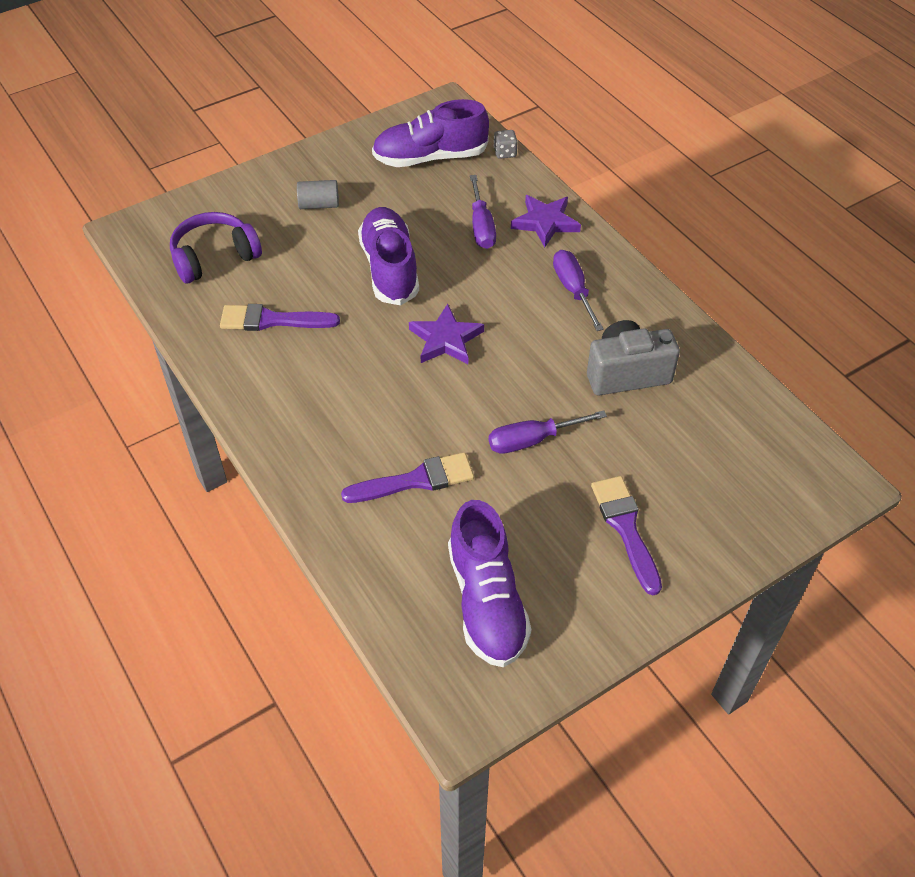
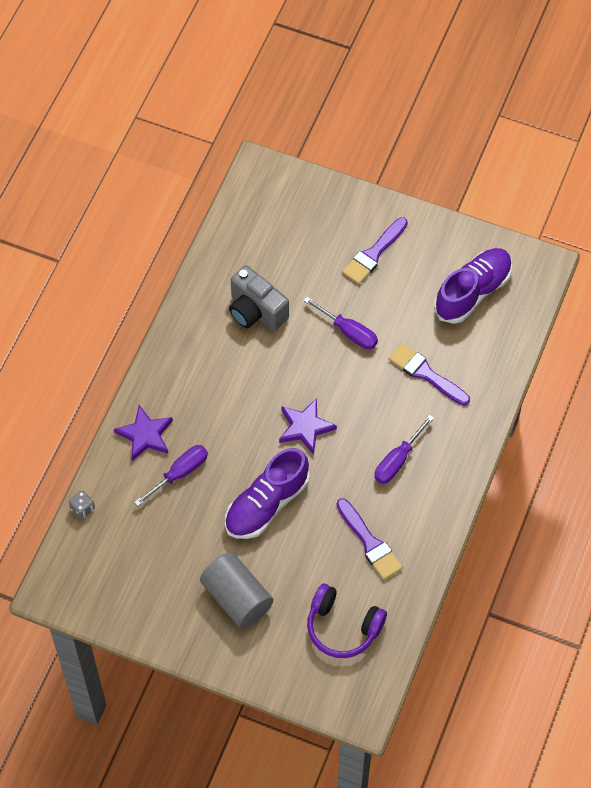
camera: 125 degrees left, 10 degrees up
grey cylinder [297,180,339,209] -> grey cylinder [200,552,273,628], size x1.80
purple shoe [372,99,489,167] -> none
purple screwdriver [553,250,604,331] -> purple screwdriver moved to [374,415,434,484]

